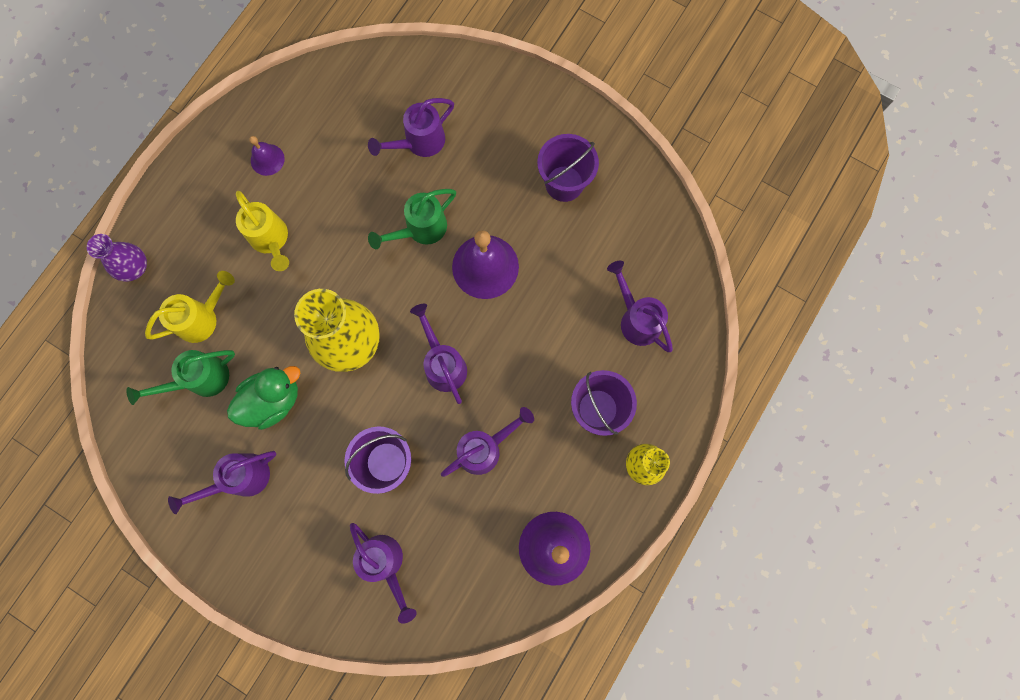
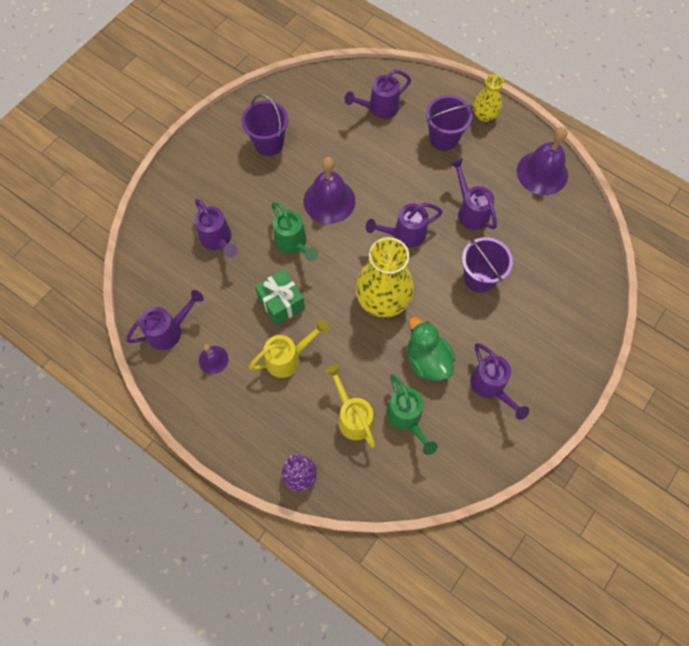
camera: 85 degrees left, 10 degrees down
purple watering can [350,523,417,624] -> purple watering can moved to [126,290,204,350]
none -> green gift [255,269,305,326]

